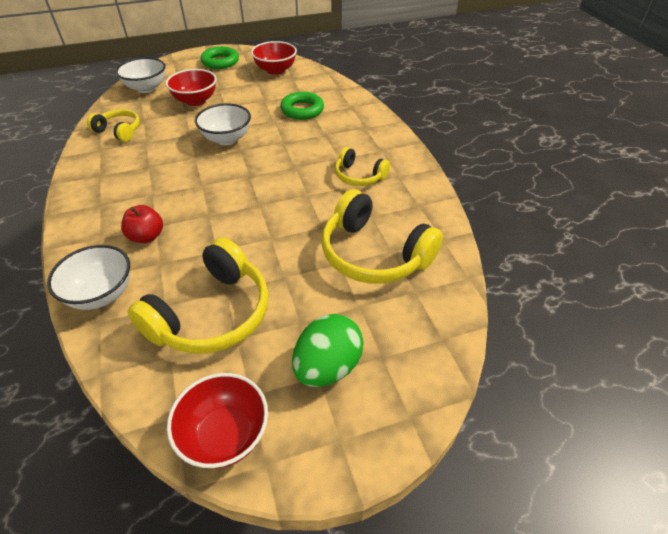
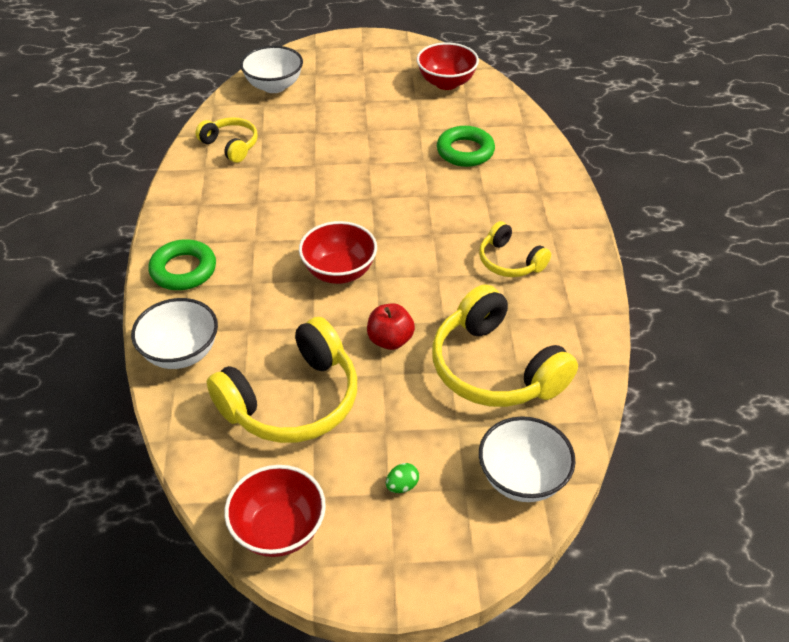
camera: 15 degrees right, 0 degrees up
red apple [121,205,163,243] -> red apple moved to [367,303,415,350]
red bowl [166,69,217,106] -> red bowl moved to [299,221,377,284]
white bowl [195,104,251,145] -> white bowl moved to [479,416,575,502]
green ring [201,46,239,69] -> green ring moved to [148,239,216,290]
green egg [292,314,364,387] -> green egg [386,463,419,493], size x0.41

